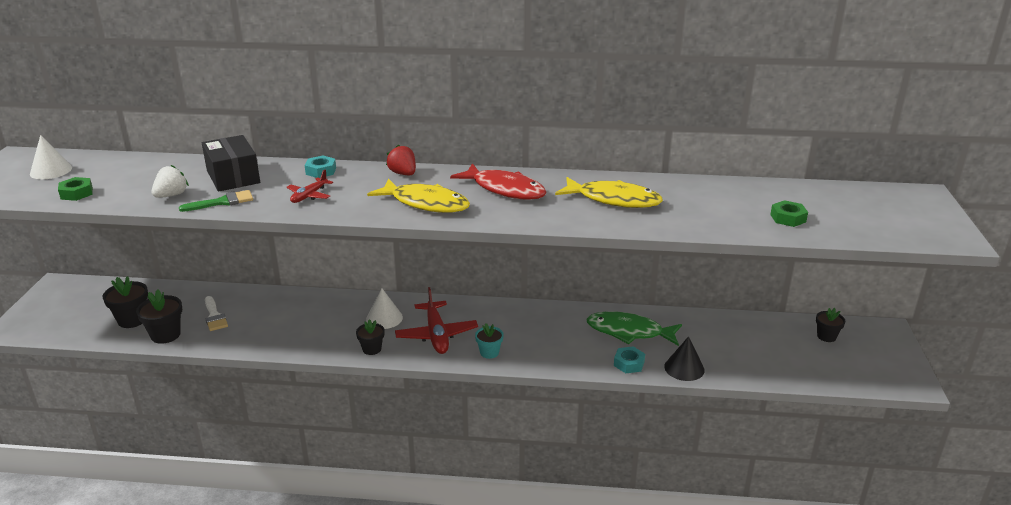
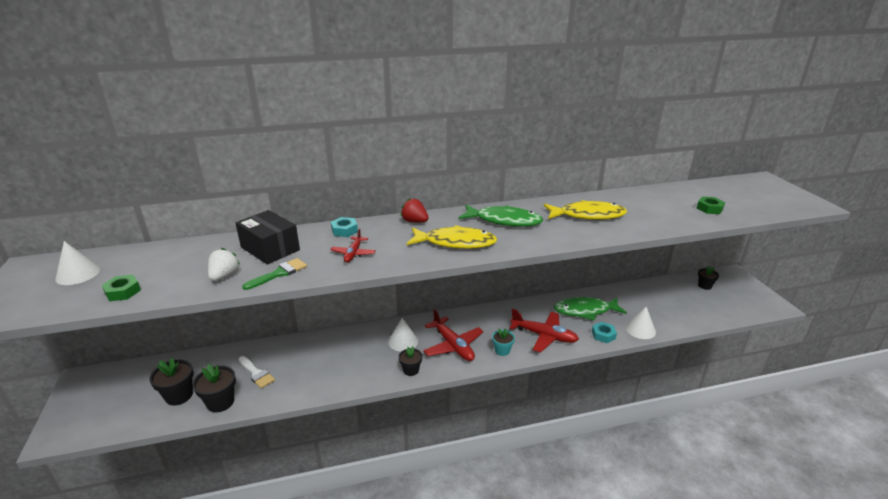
camera: 20 degrees left, 0 degrees up
red fish [450,163,546,200] -> green fish [458,205,543,227]
black cone [664,336,705,381] -> white cone [626,307,656,339]
none -> red plane [509,309,579,352]

